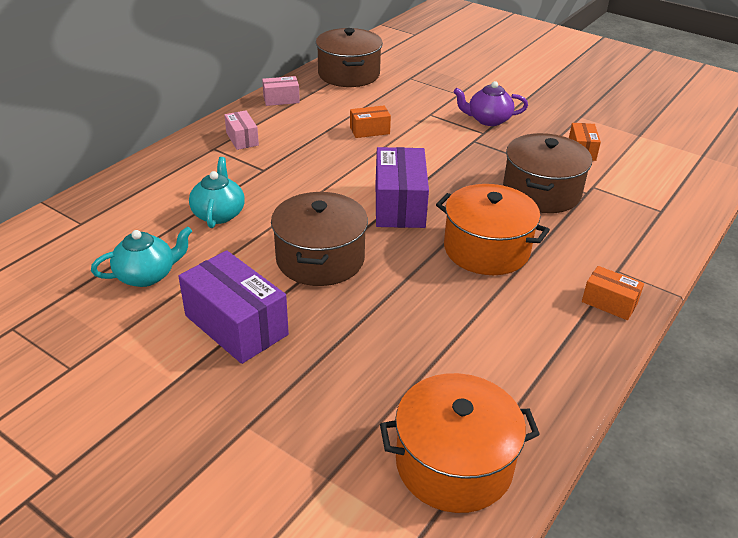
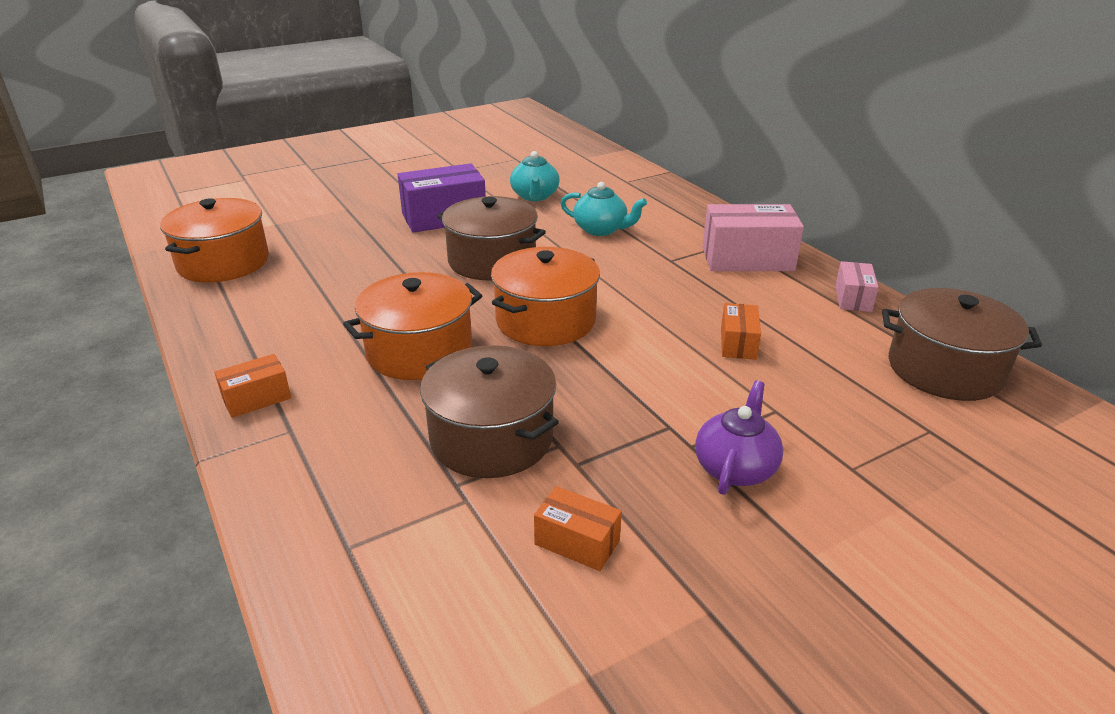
camera: 115 degrees right, 5 degrees down
pink box [224,110,259,150] -> pink box [702,204,804,271], size x1.86
purple box [376,147,429,228] -> orange pot [491,247,600,346]

